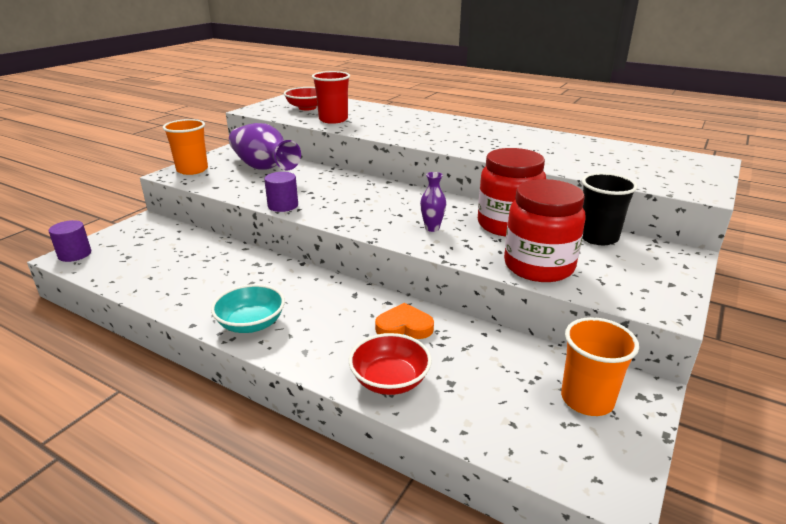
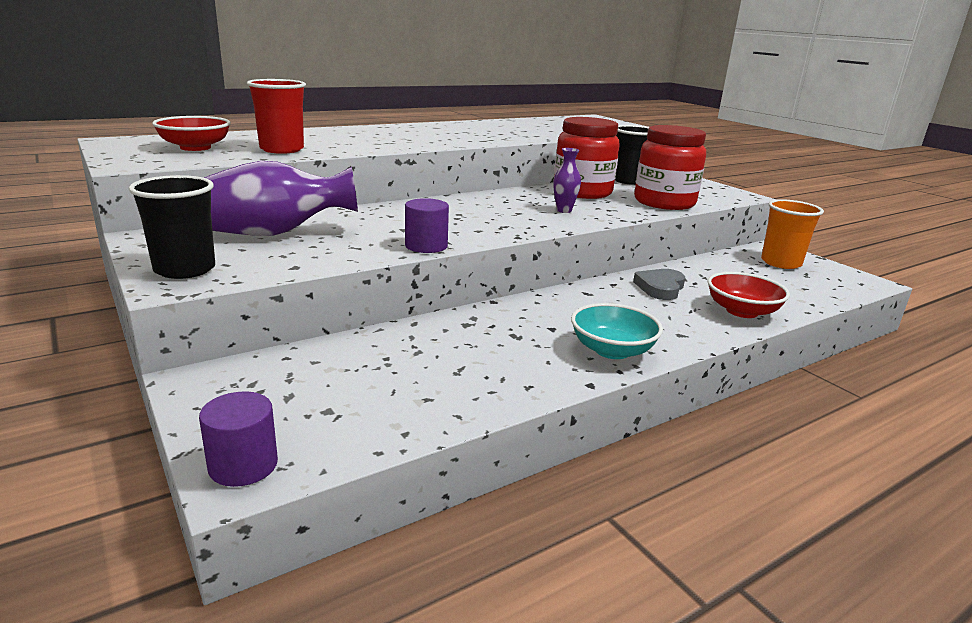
camera: 65 degrees left, 5 degrees down
orange cup [163,119,208,175] -> black cup [128,175,215,279]
orange heart [375,303,434,339] -> grey heart [633,269,685,300]

